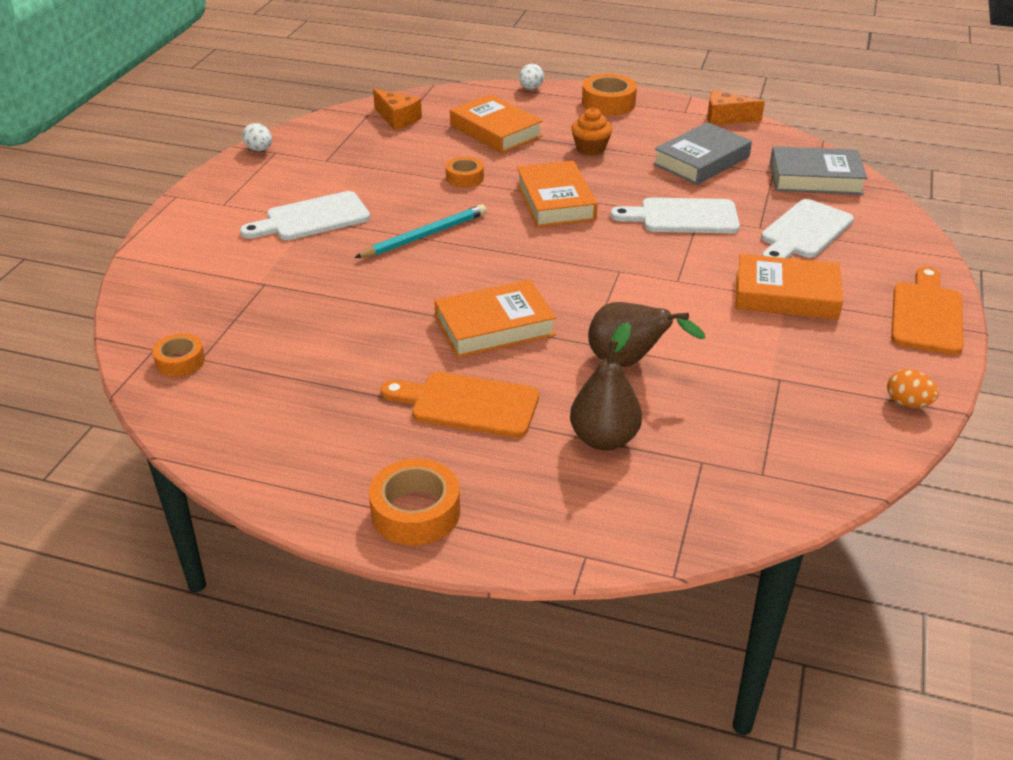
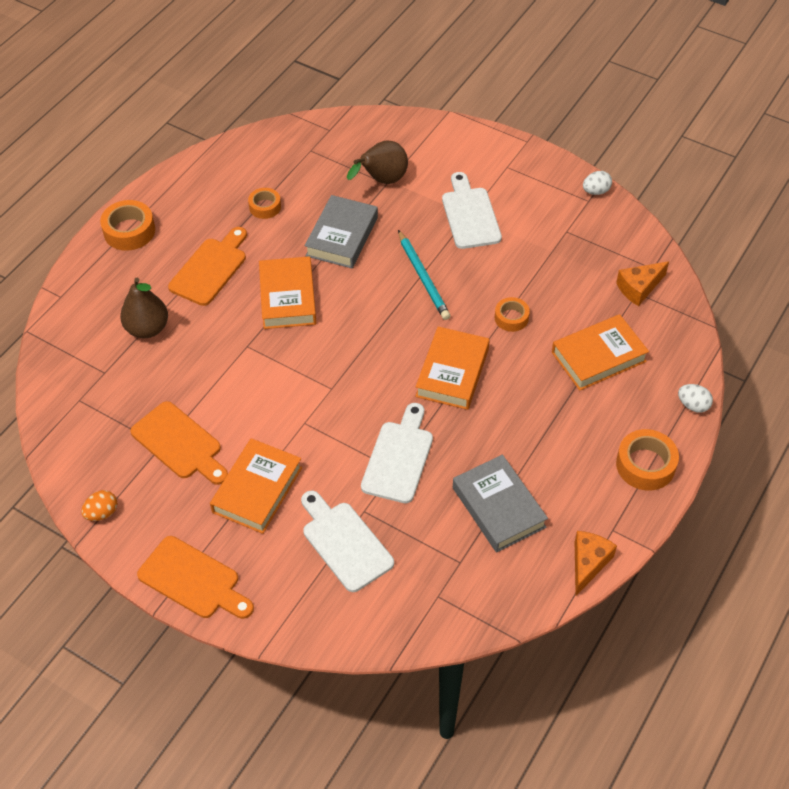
camera: 105 degrees right, 15 degrees up
orange tape [152,333,205,377] -> orange tape moved to [248,188,281,219]
orange book [517,161,598,227] -> orange book turned 75 degrees counterclockwise [415,326,490,410]
orange cupcake [571,108,612,155] -> none
brown pear [588,302,706,367] -> brown pear moved to [347,140,408,184]
grey book [770,146,867,195] -> grey book moved to [305,195,378,268]
none -> orange cutting board [130,401,228,485]

